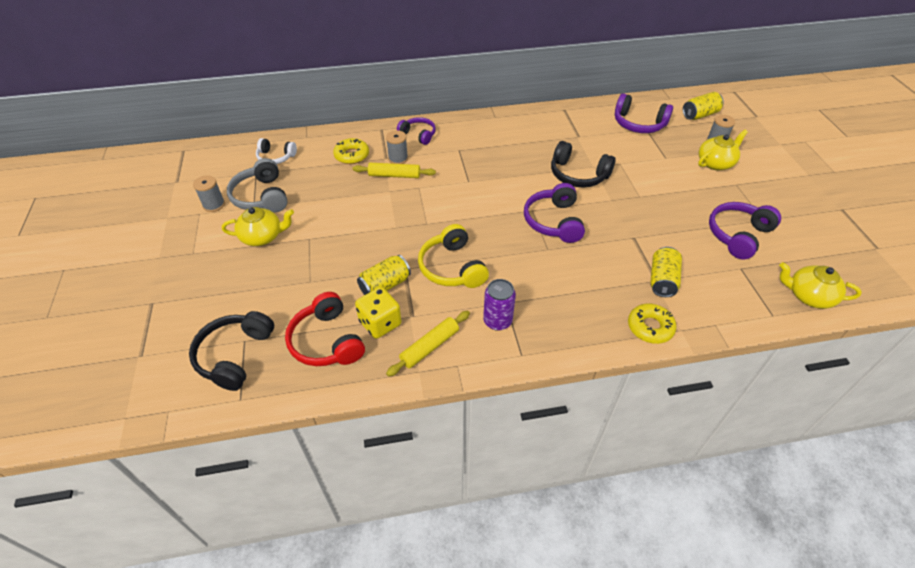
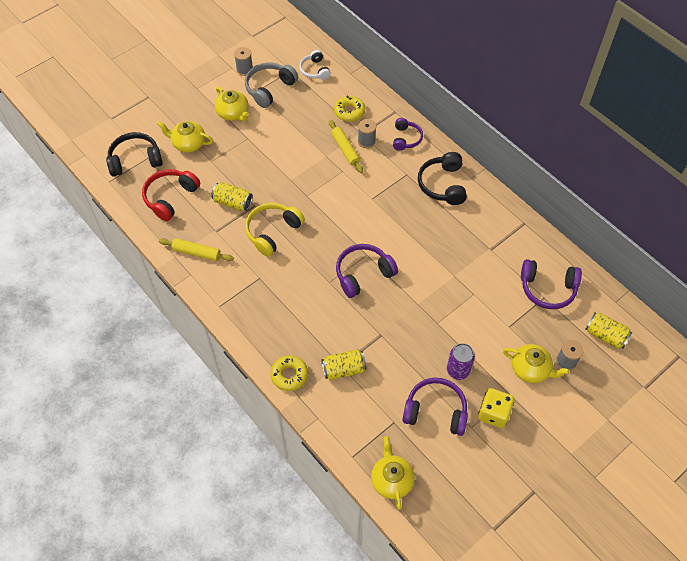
camera: 60 degrees right, 10 degrees up
yellow dice [355,287,401,339] -> yellow dice moved to [478,388,514,428]
purple can [483,279,516,331] -> purple can moved to [447,343,475,380]
black headphones [551,141,616,188] -> black headphones moved to [418,152,467,205]
purple headphones [615,93,673,133] -> purple headphones turned 75 degrees counterclockwise [521,259,582,309]
none -> yellow teapot [157,121,213,153]

